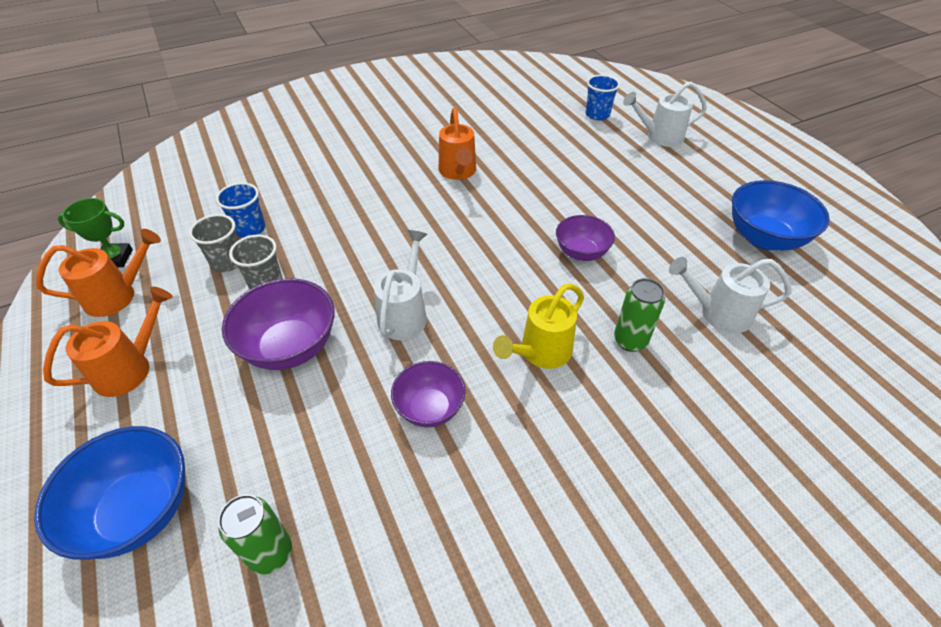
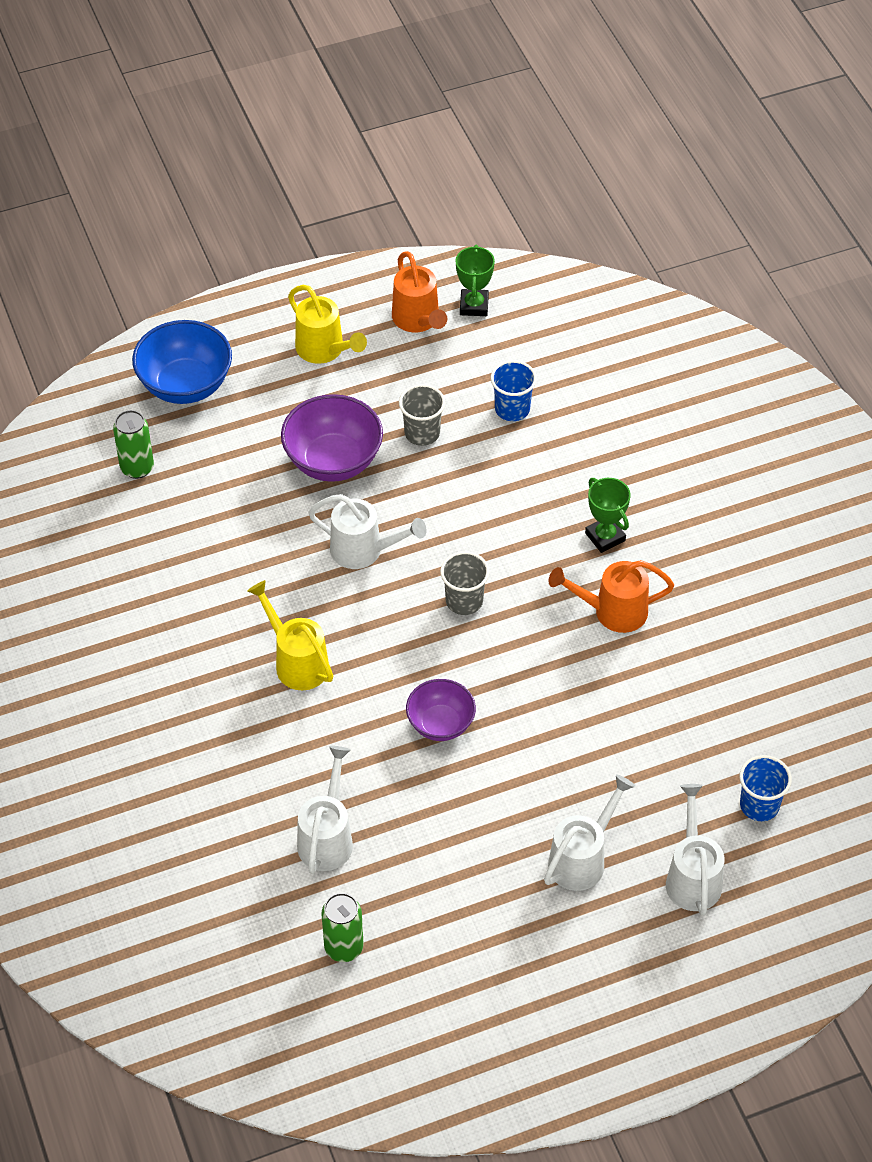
camera: 95 degrees right, 5 degrees up
orange watering can [43,287,173,397] -> yellow watering can [288,285,367,364]
grey cup [189,214,238,272] -> grey cup moved to [440,551,489,615]
purple bowl [391,361,466,427] -> none
green can [614,278,665,352] -> green can moved to [321,893,364,962]
blue bowl [732,180,830,251] -> none
none -> white watering can [544,774,635,891]
none -> green trophy [585,478,631,553]

